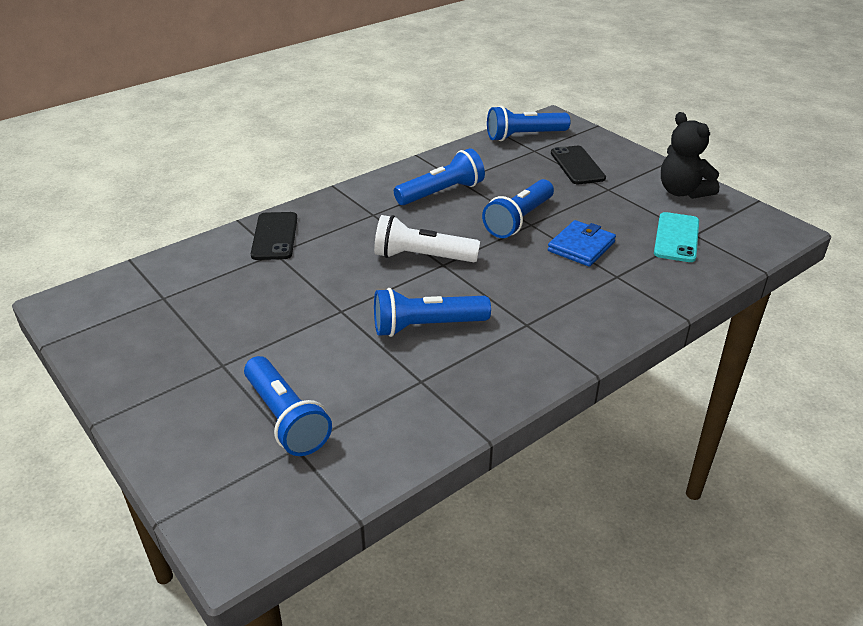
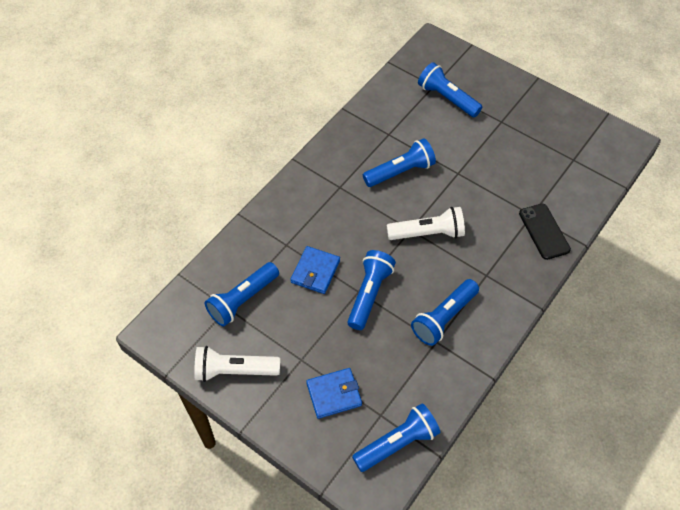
camera: 165 degrees right, 20 degrees up
black phone [551,146,606,184] -> blue wallet [306,368,362,419]
turquoise phone [654,212,699,262] -> blue flashlight [205,262,279,327]
black teddy bear [661,112,719,199] -> white flashlight [194,346,280,382]

